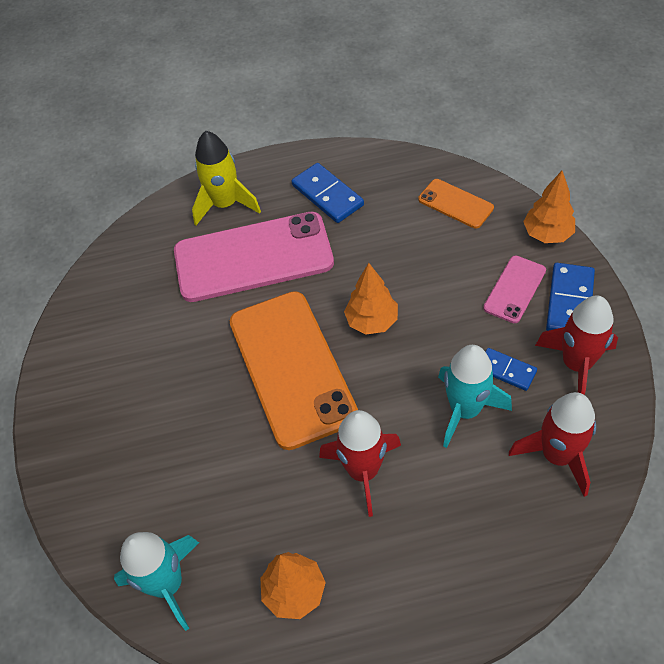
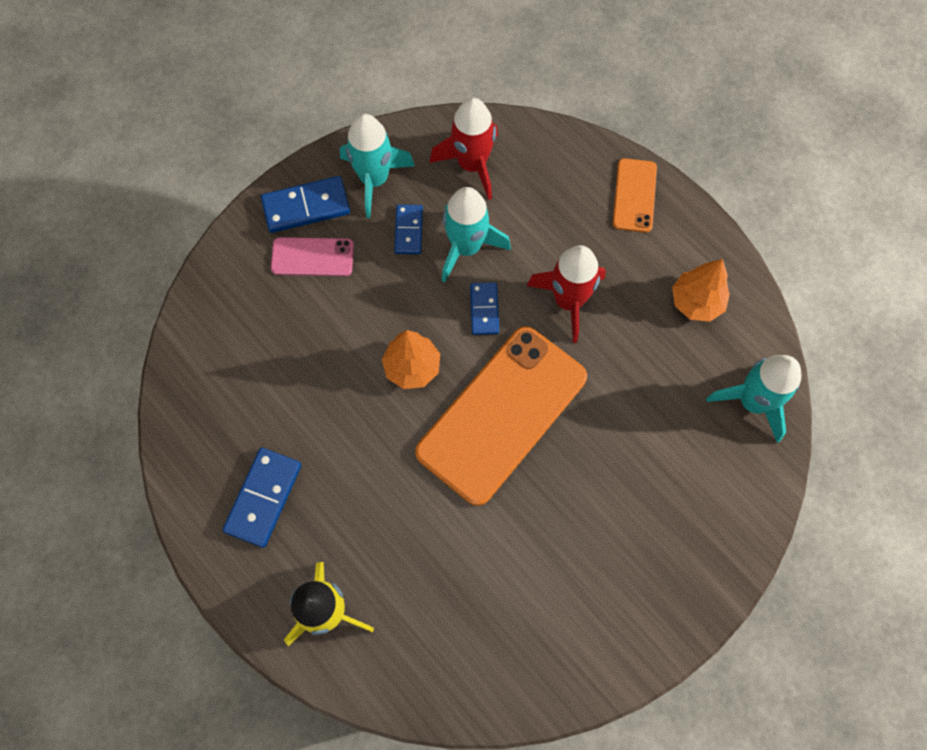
camera: 125 degrees left, 15 degrees up
pink phone [174,212,334,302] -> none
orange phone [418,179,494,228] -> orange phone moved to [613,158,657,233]
orange tree [523,171,575,243] -> none
red rocket [535,295,618,395] -> turquoise rocket [340,114,415,218]
none -> blue domino [470,282,499,335]

